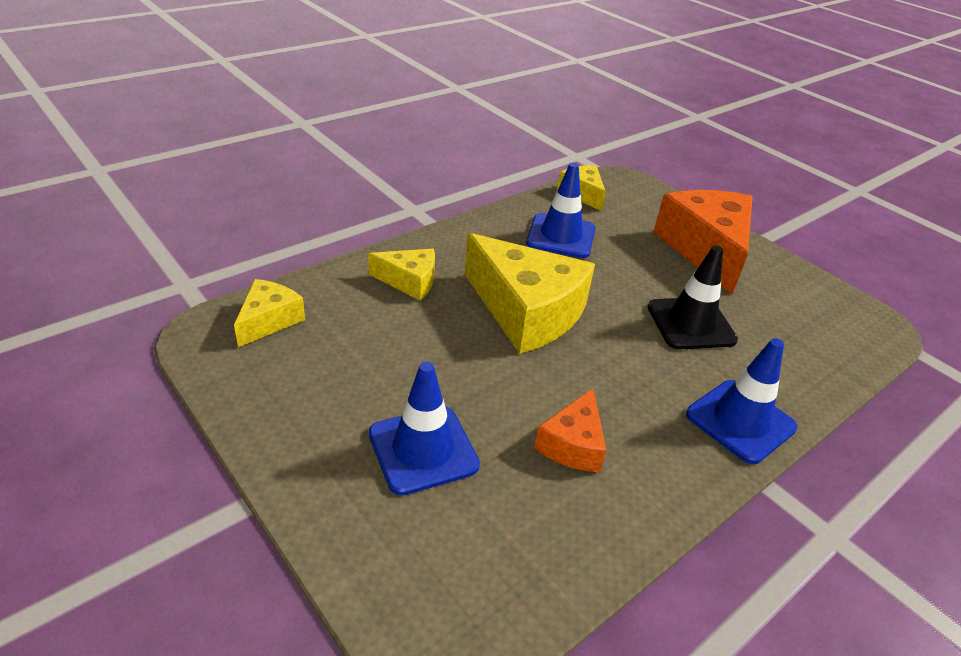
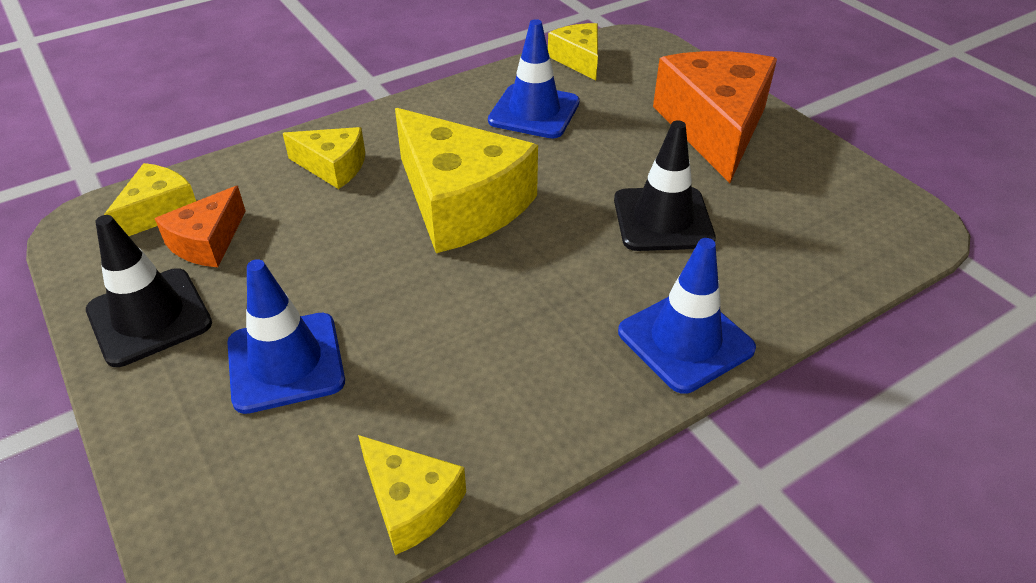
camera: 10 degrees right, 5 degrees up
orange cheese [534,388,607,472] -> orange cheese moved to [154,186,246,267]
none -> black traffic cone [86,215,212,367]
none -> yellow cheese [358,435,466,555]

